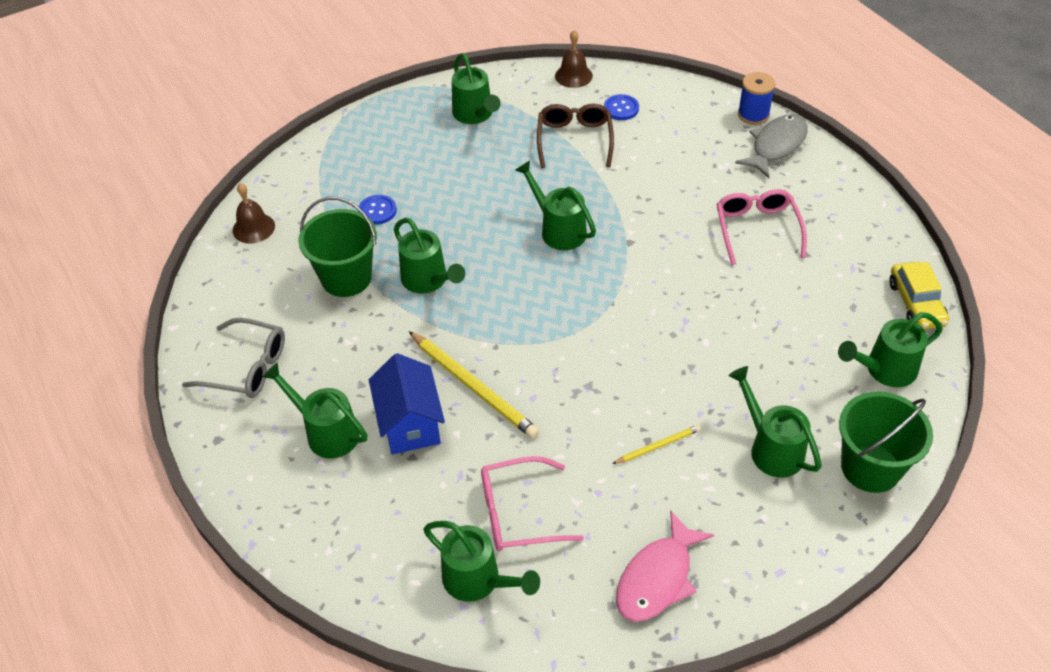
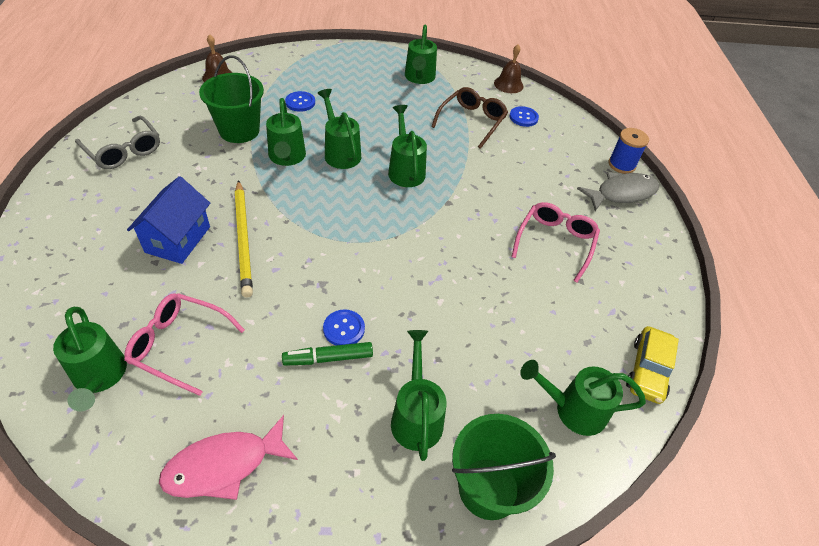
camera: 25 degrees right, 0 degrees up
green watering can [262,363,367,458] -> green watering can moved to [317,89,361,169]
yellow pencil [612,425,701,464] -> green marker [282,342,373,366]
none -> blue button [323,309,365,345]

